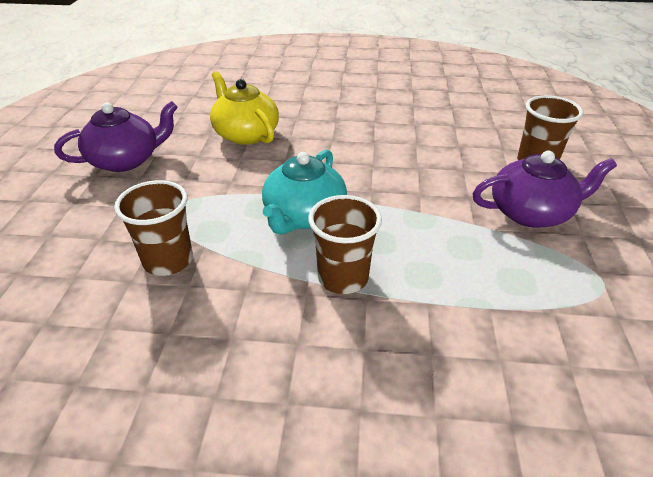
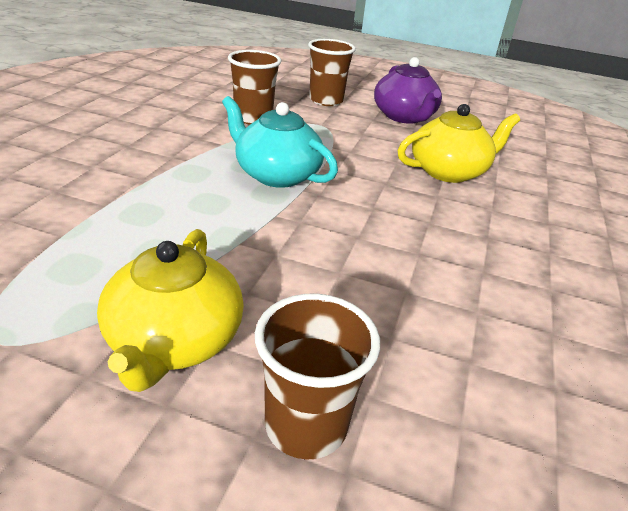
camera: 100 degrees right, 5 degrees down
brown cup [308,195,382,294] -> brown cup moved to [308,39,356,106]
purple teapot [472,151,617,228] -> yellow teapot [97,229,244,392]

